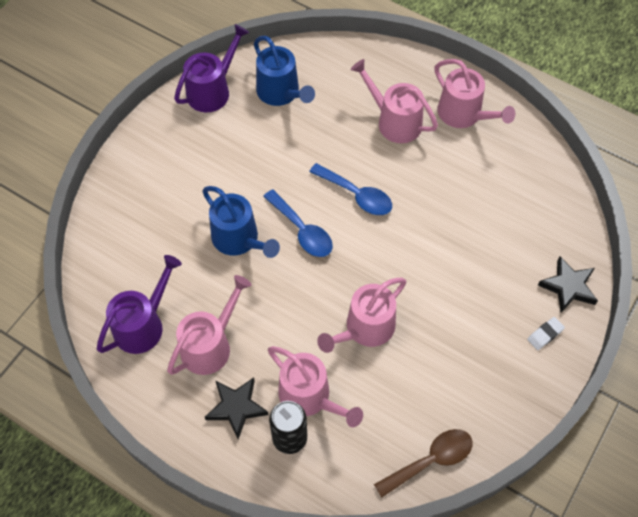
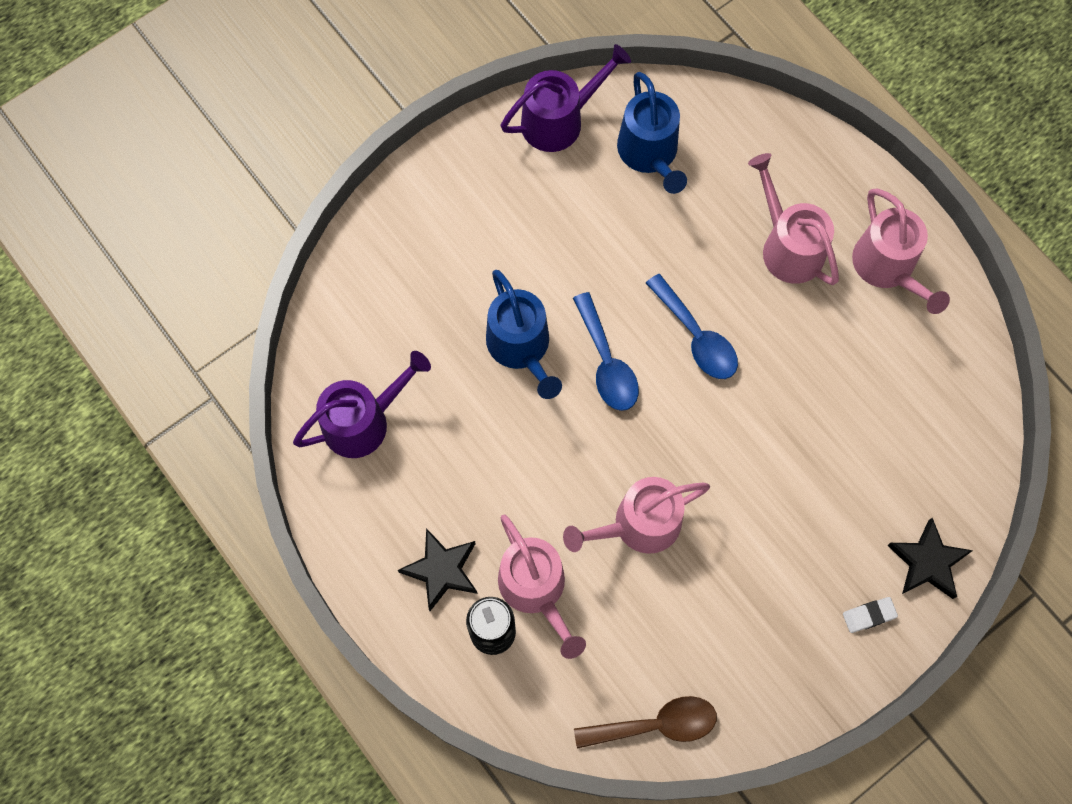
camera: 20 degrees right, 10 degrees up
pink watering can [167,275,251,375] -> none

